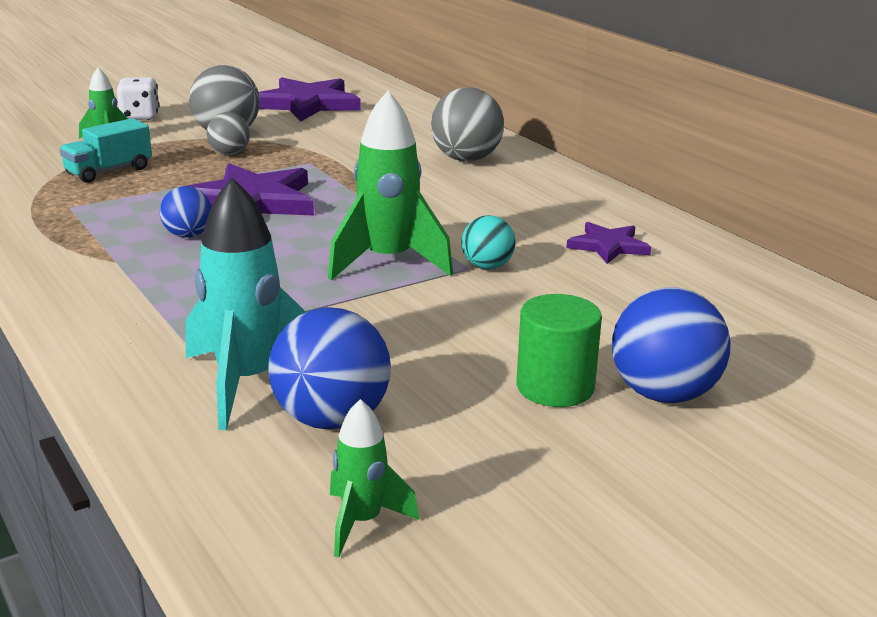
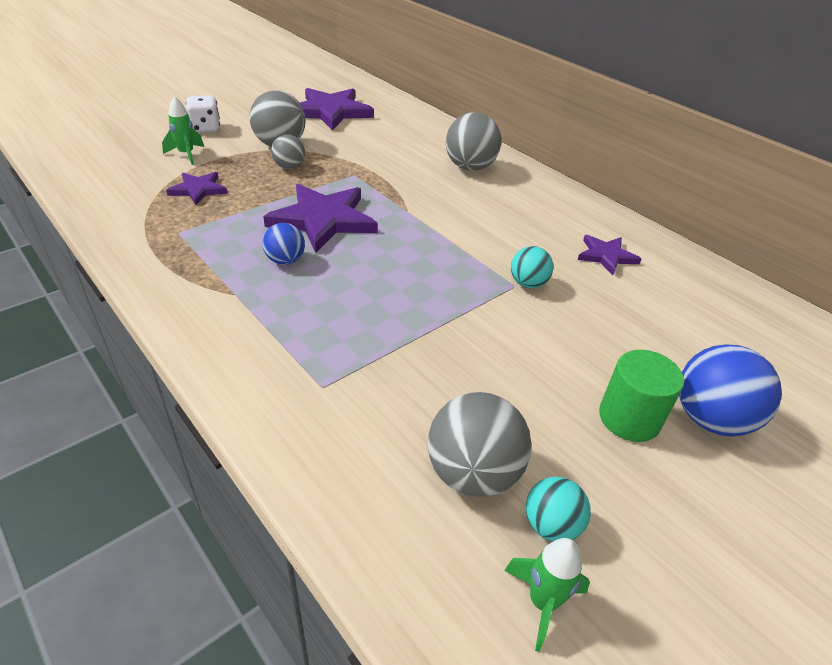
camera: 10 degrees left, 15 degrees up
turquoise truck [59,118,152,183] -> purple star [166,172,228,205]
turquoise rocket [186,178,306,430] -> none
blue ball [268,307,391,429] -> grey ball [428,392,532,497]
green rocket [328,91,453,280] -> none
none -> turquoise ball [526,477,591,542]

